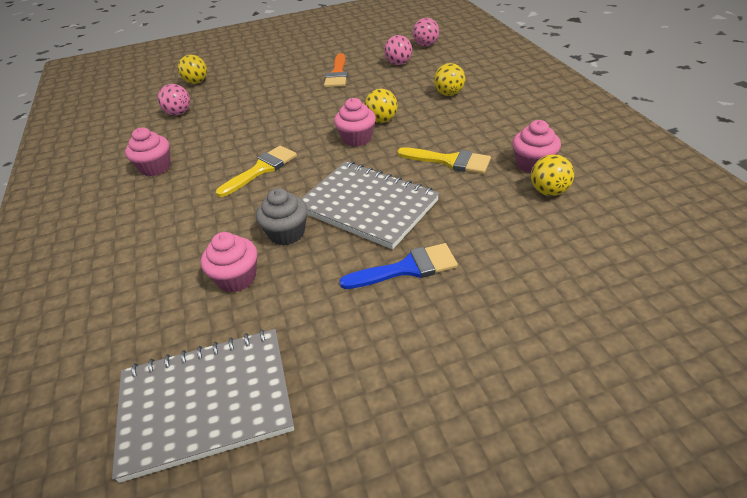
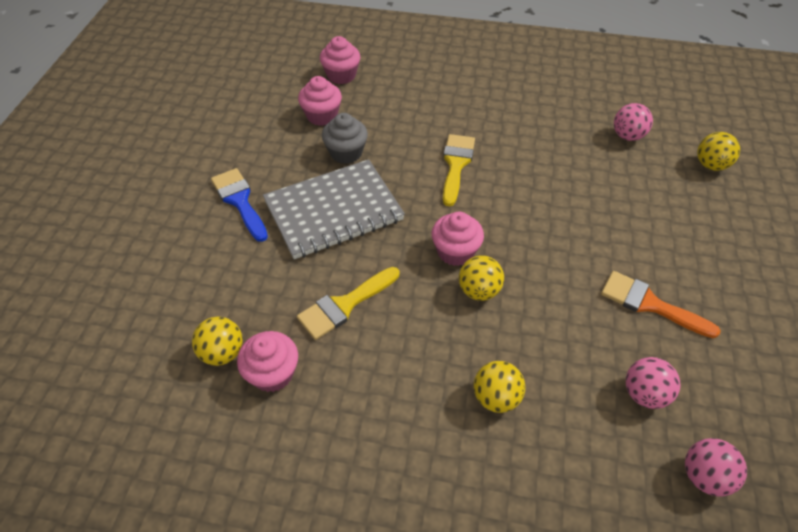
camera: 115 degrees right, 10 degrees up
grey notebook [112,329,294,483] -> none
pink cupcake [125,127,170,176] -> pink cupcake moved to [320,36,360,84]
yellow brush [216,145,297,197] -> yellow brush turned 150 degrees counterclockwise [443,134,475,206]
blue brush [339,243,458,289] -> blue brush turned 135 degrees clockwise [211,168,268,242]

